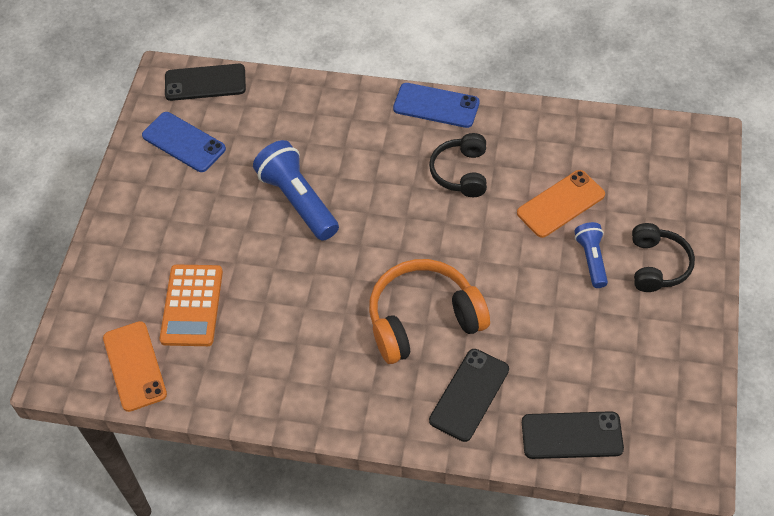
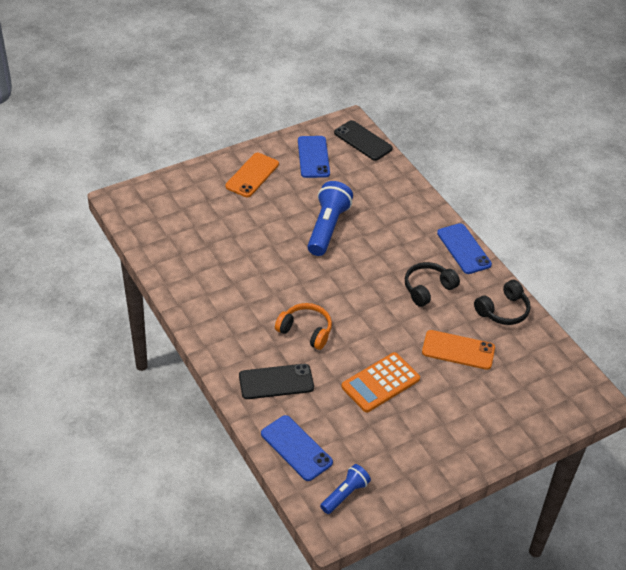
camera: 45 degrees right, 10 degrees down
orange phone [103,321,167,412] -> orange phone moved to [225,153,279,197]
orange calculator [159,265,223,346] -> orange calculator moved to [341,352,420,412]
orange headphones [369,259,490,364] -> orange headphones [275,303,332,350], size x0.63
black phone [522,411,624,459] -> blue phone [261,415,333,481]
blue flashlight [574,222,608,288] -> blue flashlight moved to [320,464,371,514]
black headphones [632,223,695,292] -> black headphones moved to [474,280,530,325]

